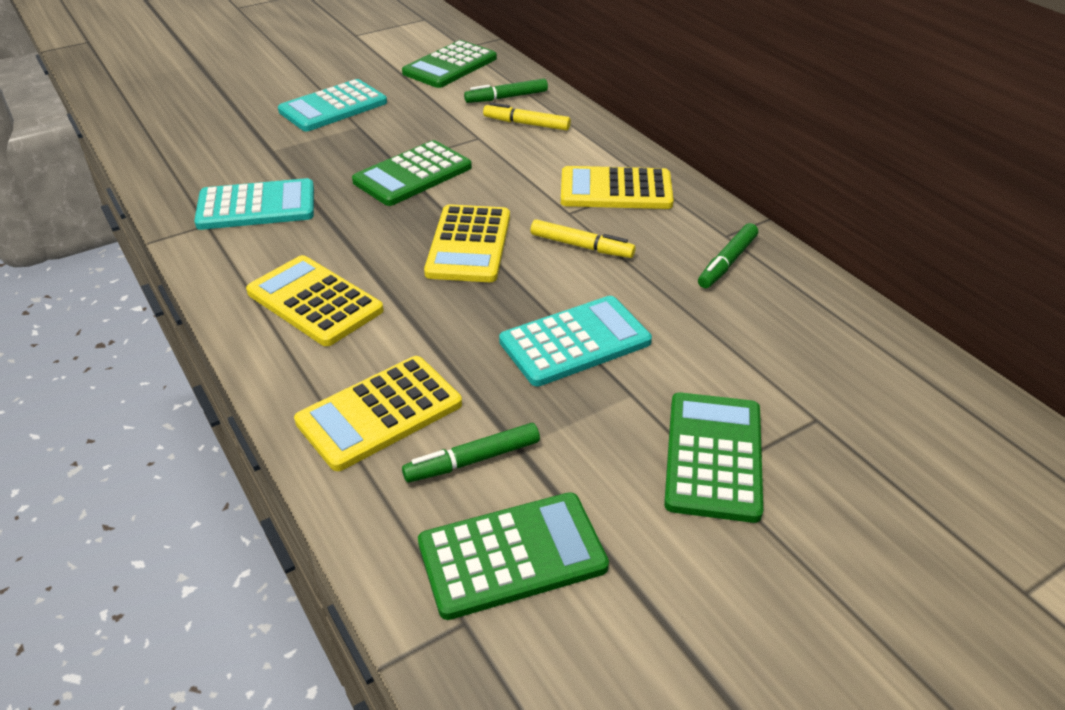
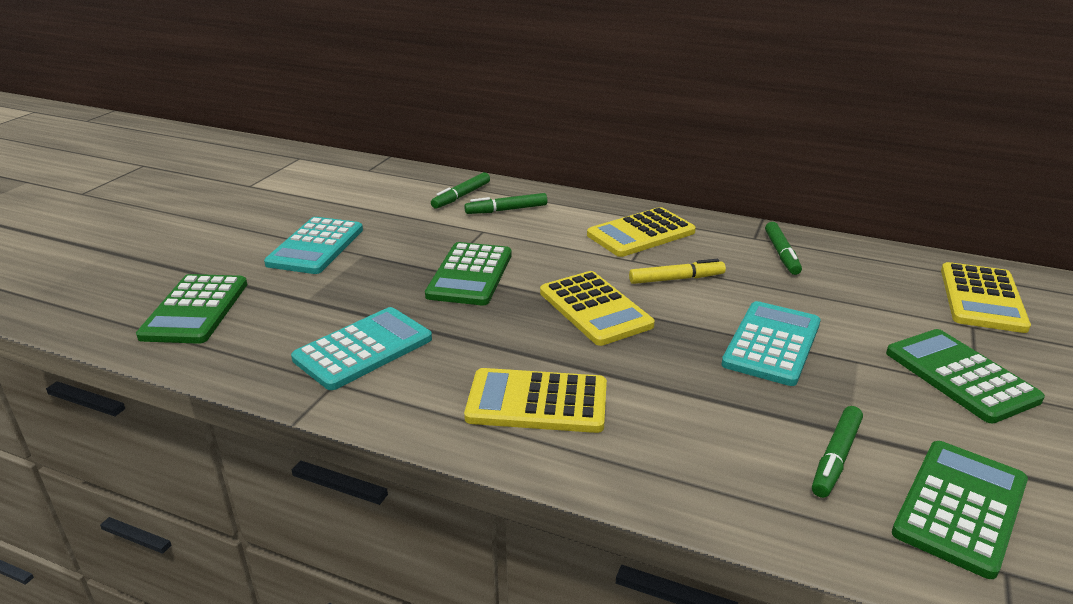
camera: 35 degrees left, 10 degrees down
yellow calculator [294,356,462,471] -> yellow calculator moved to [941,262,1031,333]
green calculator [402,40,497,88] -> green calculator moved to [136,274,247,344]
yellow marker [483,102,571,131] -> green marker [464,193,547,214]

